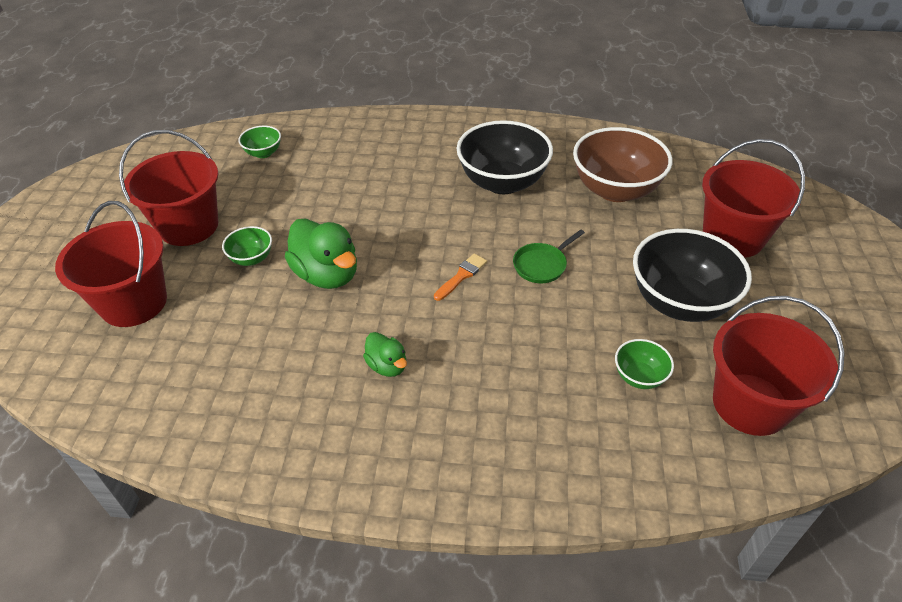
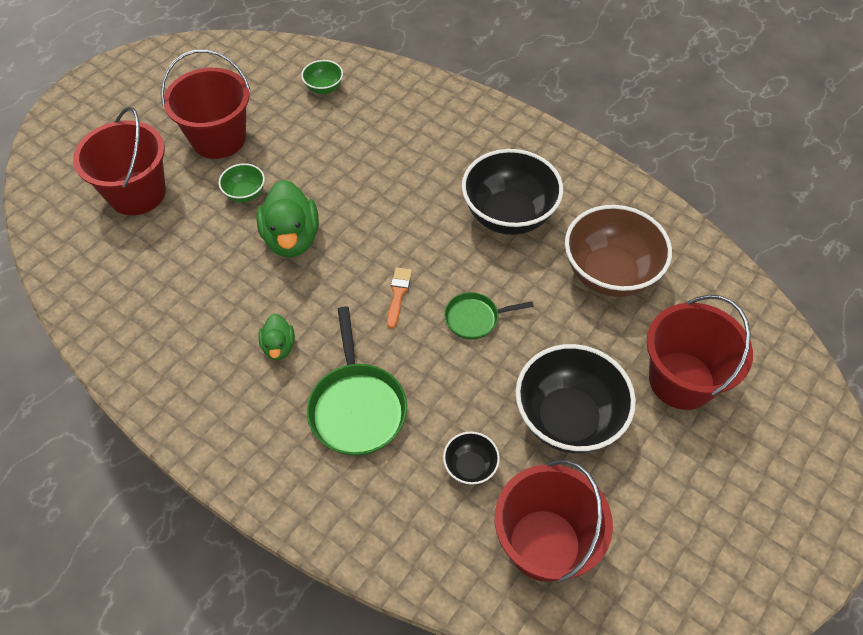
camera: 30 degrees right, 10 degrees up
orange brush [434,254,487,301] -> orange brush turned 60 degrees counterclockwise [387,267,412,329]
green bowl [615,339,674,389] -> black bowl [443,431,500,485]
none -> green pan [307,306,407,456]

